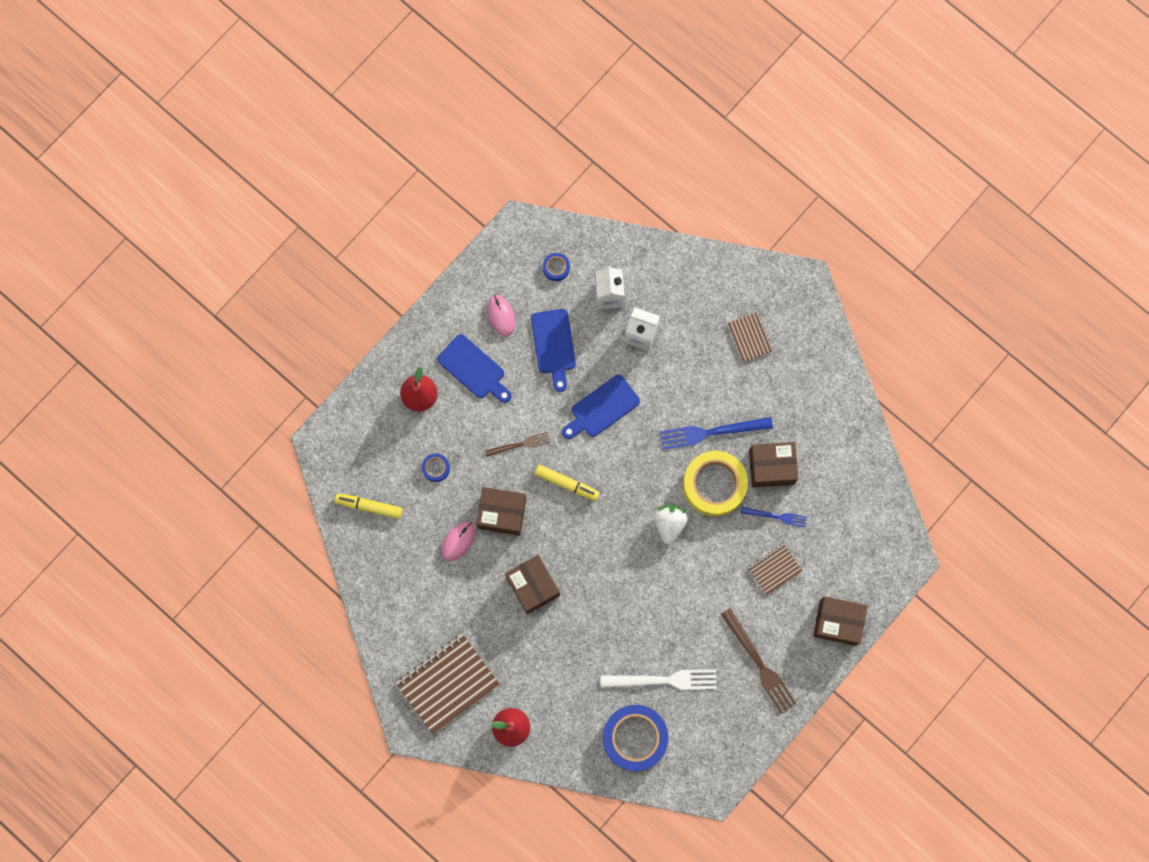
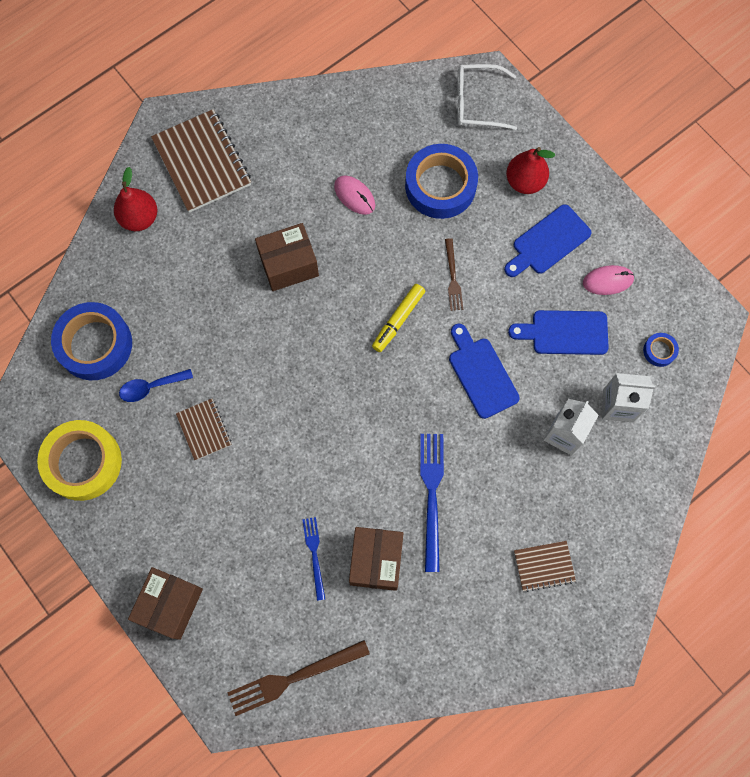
camera: 100 degrees right, 5 degrees down
yellow marker [335,494,403,519] -> none
blue tape [422,453,450,482] -> blue tape [405,144,478,219], size x2.28
brown box [476,487,526,536] -> none
white fork [601,669,717,690] -> blue spoon [119,369,193,402]
white strawberry [654,505,688,545] -> none
yellow tape [683,451,748,516] -> yellow tape moved to [37,420,122,501]
brown fork [721,608,797,714] -> brown fork moved to [227,640,370,716]
blue fork [741,507,807,527] -> blue fork turned 150 degrees clockwise [302,517,325,601]
brown notebook [748,544,802,595] -> brown notebook moved to [176,398,231,460]
none -> white glasses [457,64,517,130]

